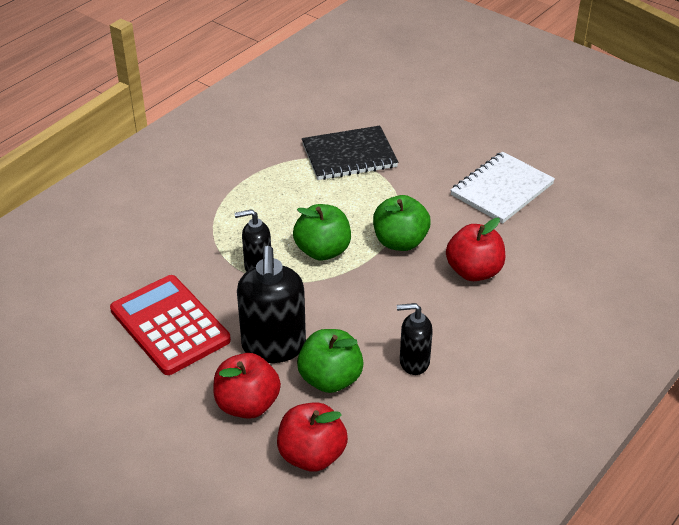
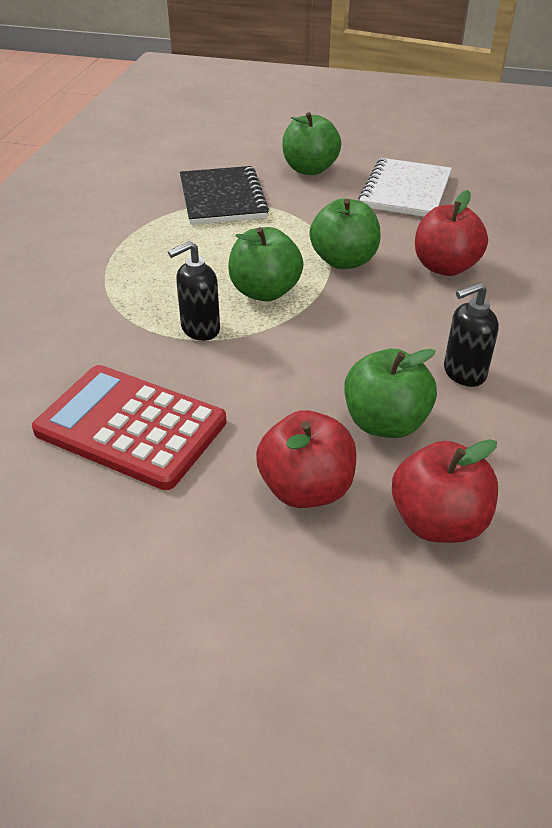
camera: 25 degrees left, 0 degrees up
black soap dispenser [237,246,306,363] -> none
black notebook [302,126,398,180] -> black notebook turned 60 degrees counterclockwise [180,166,269,225]
none -> green apple [282,112,341,175]

